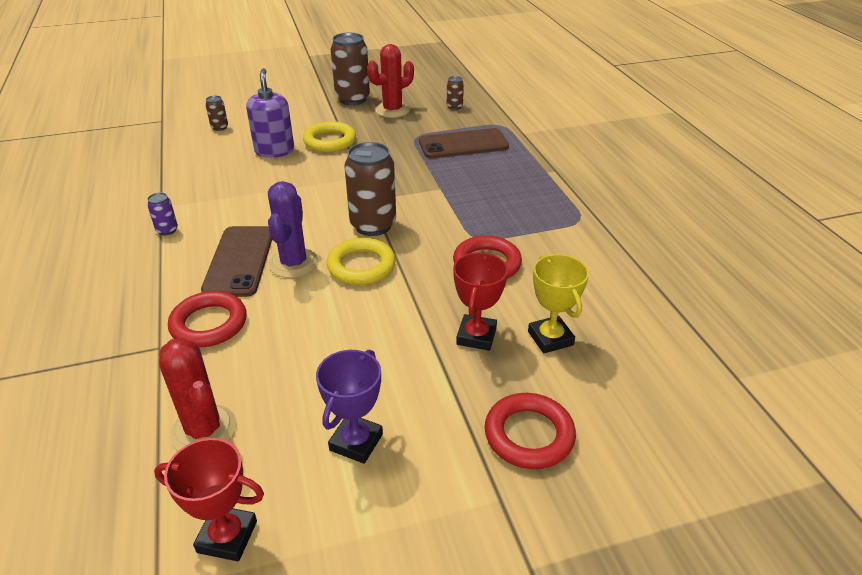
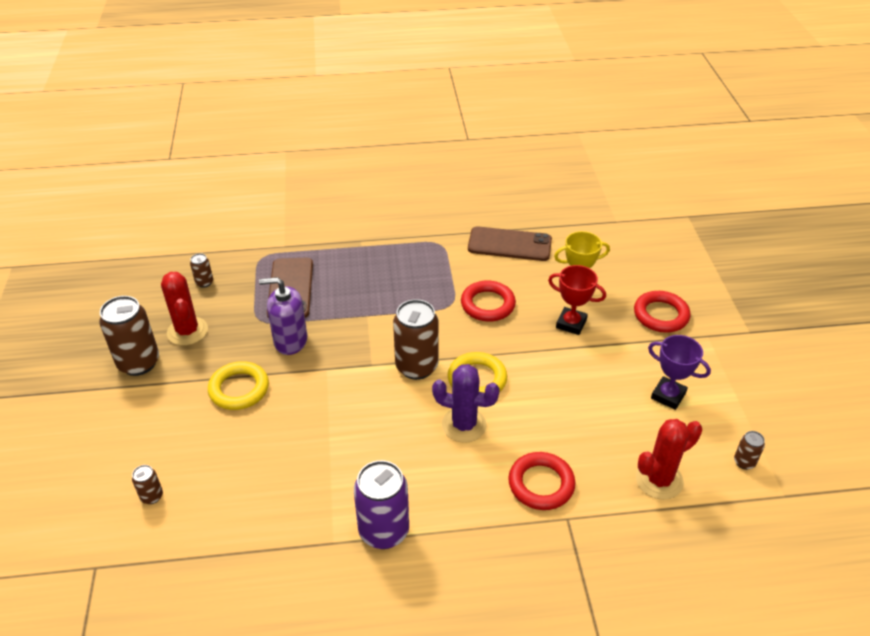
camera: 80 degrees left, 5 degrees up
purple can [147,193,178,235] -> purple can [354,460,409,549], size x2.15
red trophy [154,438,264,561] -> brown can [734,431,765,470]
brown phone [201,226,272,297] -> brown phone moved to [468,226,552,261]
purple soap dispenser [246,68,294,158] -> purple soap dispenser moved to [259,277,307,355]

